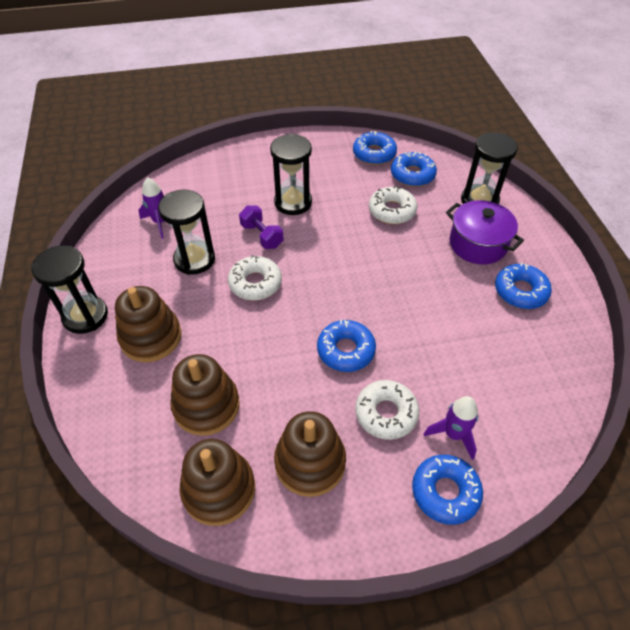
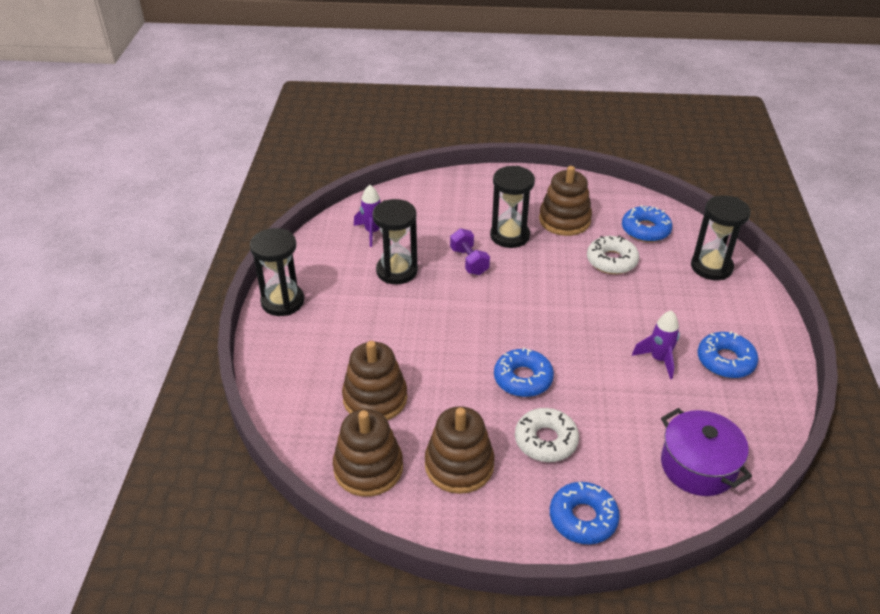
camera: 15 degrees right, 10 degrees down
brown stacking toy [115,286,181,362] -> brown stacking toy moved to [539,166,592,236]
white donut [228,255,282,300] -> none
blue donut [353,131,397,165] -> none
purple rocket [424,396,478,460] -> purple rocket moved to [632,310,680,379]
purple pot [446,200,524,264] -> purple pot moved to [661,408,752,496]

